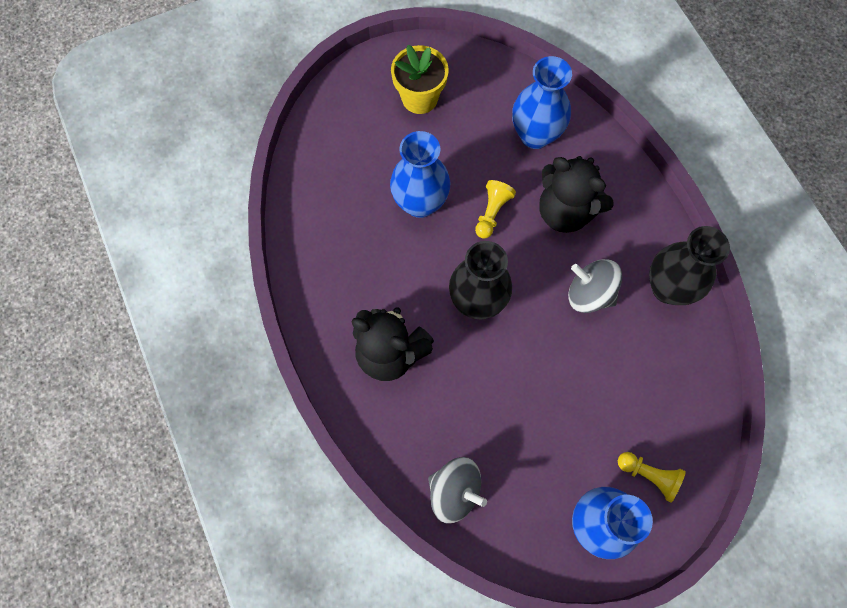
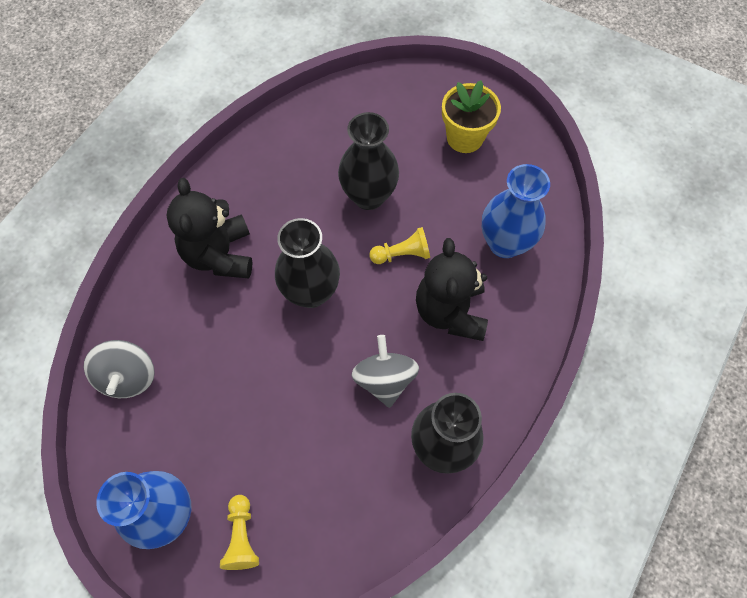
camera: 55 degrees right, 5 degrees down
blue vase [390,131,450,218] -> black vase [338,112,399,210]

